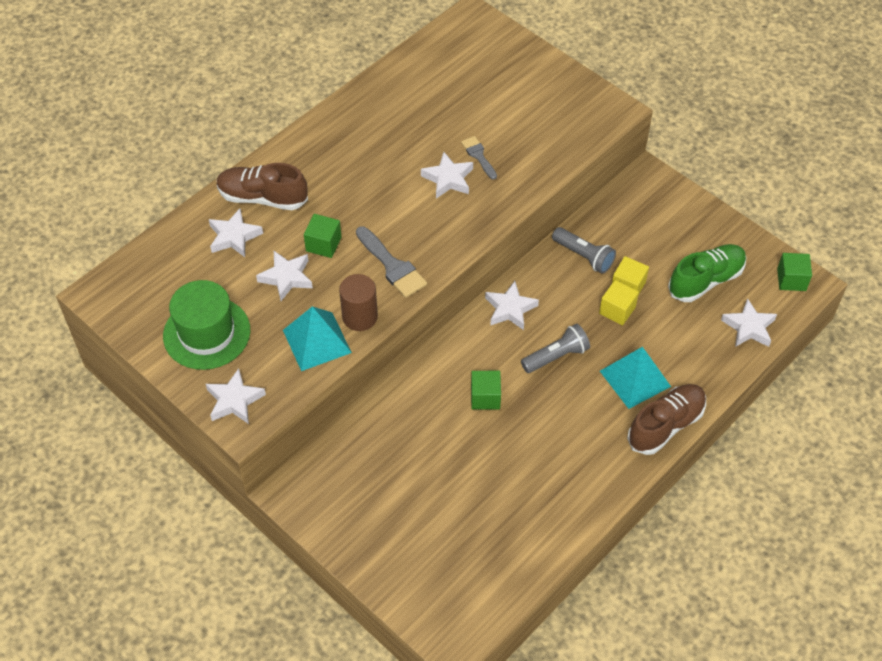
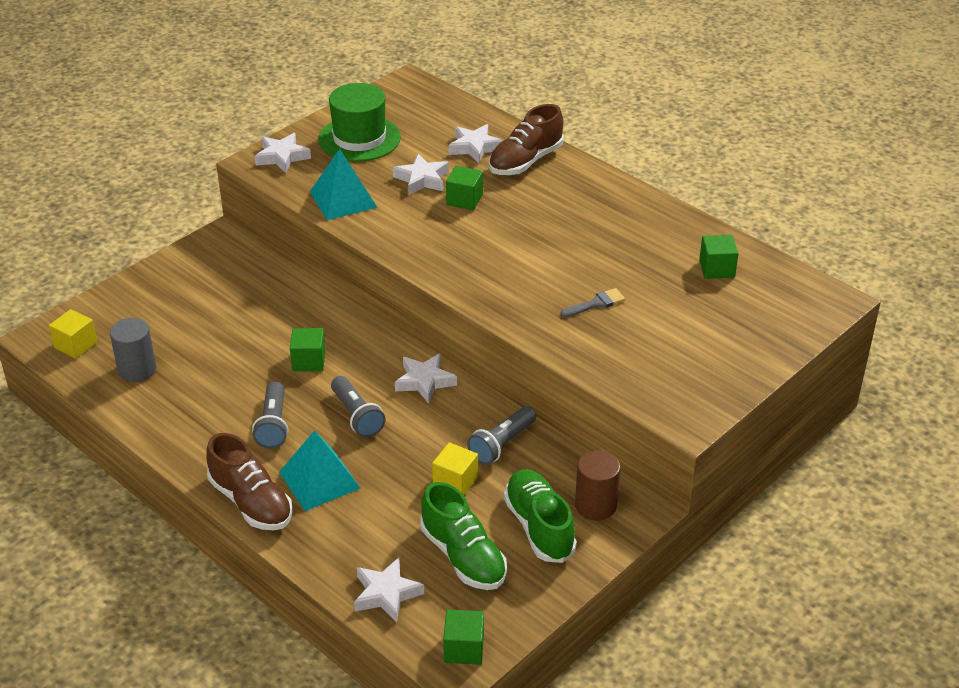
camera: 90 degrees right, 15 degrees down
brown shoe [217,163,308,210] -> brown shoe turned 150 degrees counterclockwise [489,104,564,175]
brown cylinder [339,274,378,331] -> brown cylinder moved to [575,450,620,521]
grey brush [356,226,427,298] -> none
white star [421,152,473,198] -> none
yellow cube [599,280,639,326] -> yellow cube moved to [49,309,97,359]
none -> grey cylinder [110,318,156,382]
none -> grey flashlight [252,381,288,449]
none -> green shoe [504,469,577,563]
none -> green cube [699,235,738,279]

